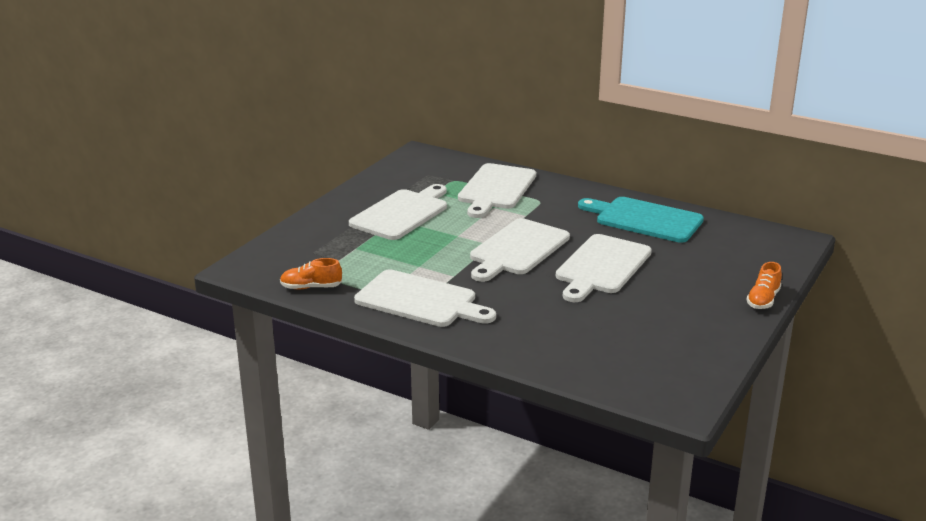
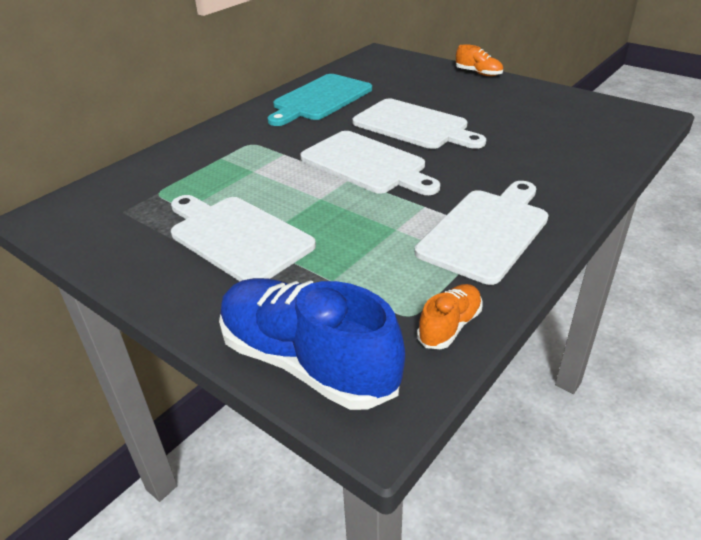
camera: 80 degrees left, 10 degrees up
orange shoe [280,258,342,289] -> orange shoe turned 150 degrees counterclockwise [417,284,482,349]
white cutting board [458,163,536,218] -> none
none -> blue shoe [219,278,405,410]

